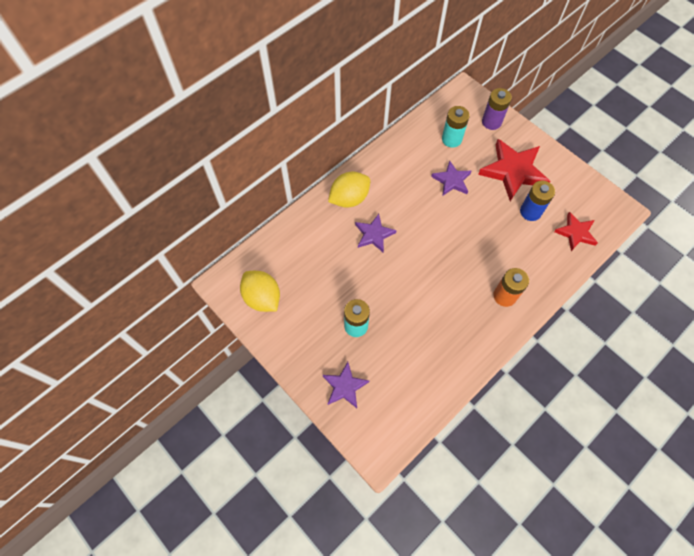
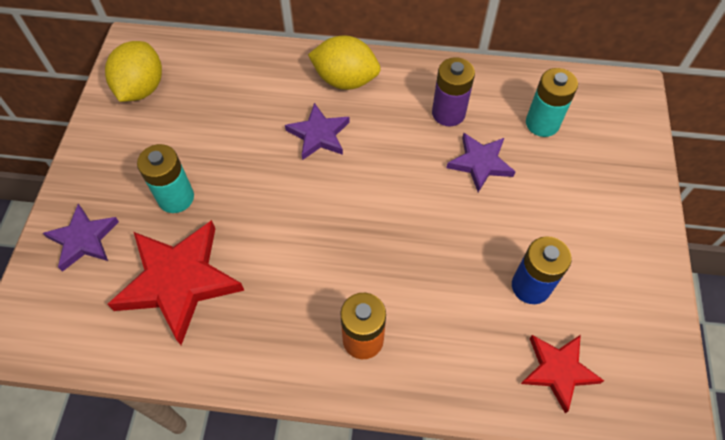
camera: 50 degrees right, 5 degrees down
red star [478,139,551,201] -> red star moved to [107,220,244,345]
purple battery [482,88,512,130] -> purple battery moved to [432,57,475,126]

